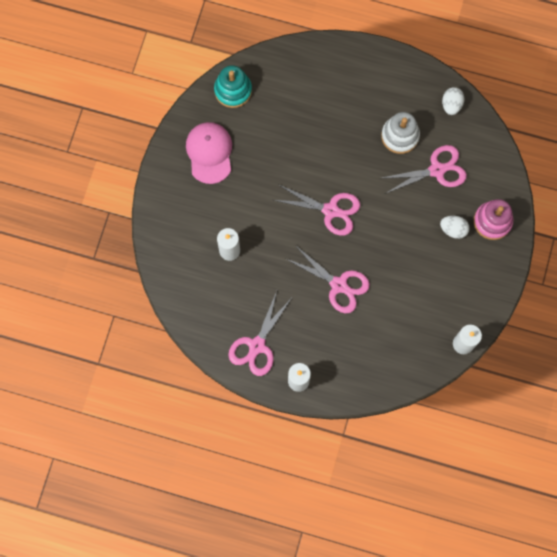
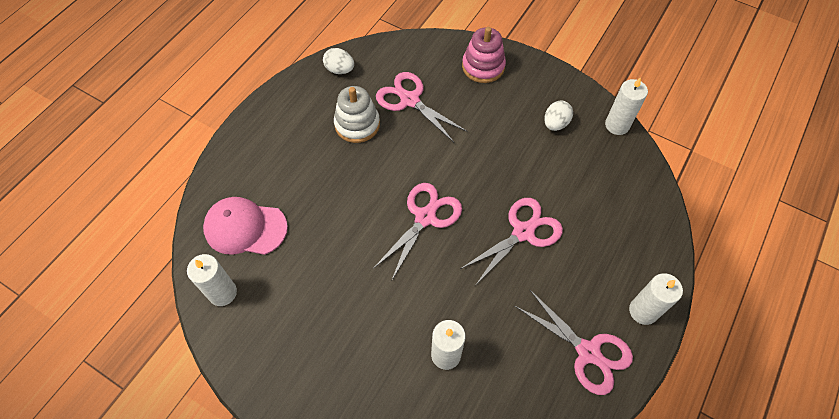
camera: 75 degrees left, 15 degrees down
pink cap [186,122,232,184] -> pink cap moved to [203,197,288,255]
turquoise stacking toy [214,65,252,108] -> white candle [187,254,237,306]
pink scissors [382,145,467,194] -> pink scissors turned 45 degrees counterclockwise [376,72,468,142]
white egg [440,216,470,239] -> white egg moved to [544,101,573,131]

